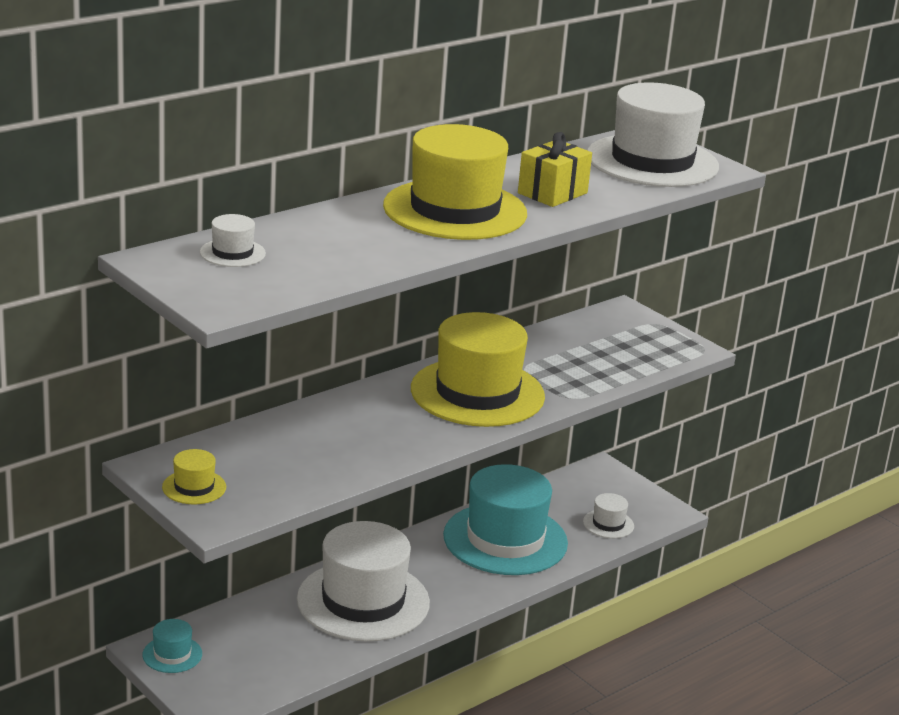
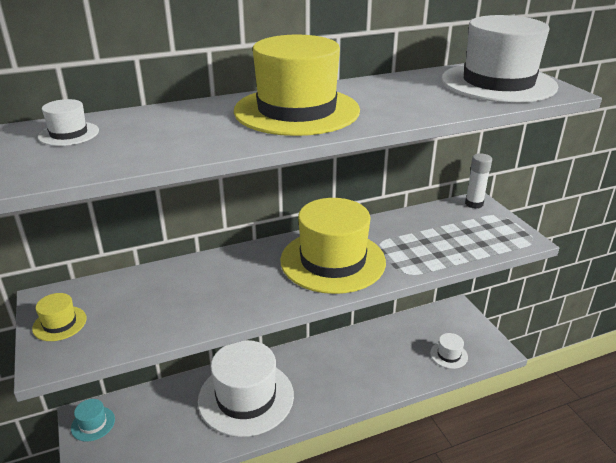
camera: 20 degrees right, 5 degrees up
turquoise hat [443,464,568,575] -> none
yellow gift [518,132,592,207] -> none
none -> white glue stick [465,153,492,209]

